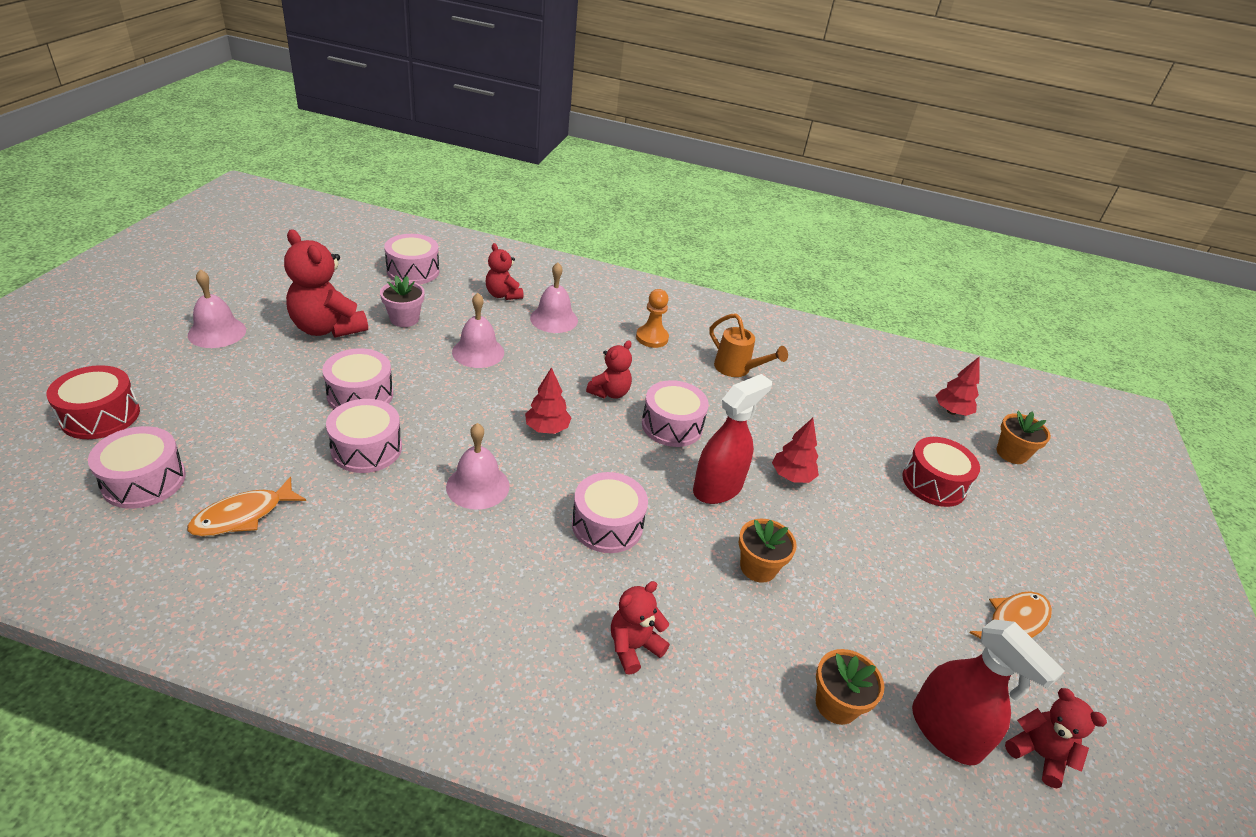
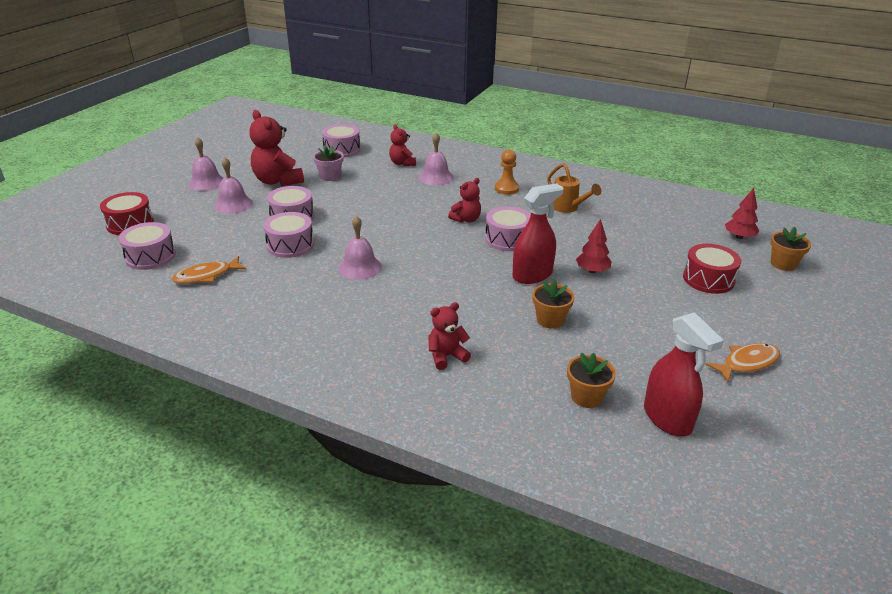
camera: 15 degrees right, 5 degrees down
pink bell [452,293,504,368] -> pink bell moved to [214,157,253,214]
red tree [525,367,572,434] -> none
pink drum [572,472,648,553] -> none
red teddy bear [1005,688,1107,788] -> none

